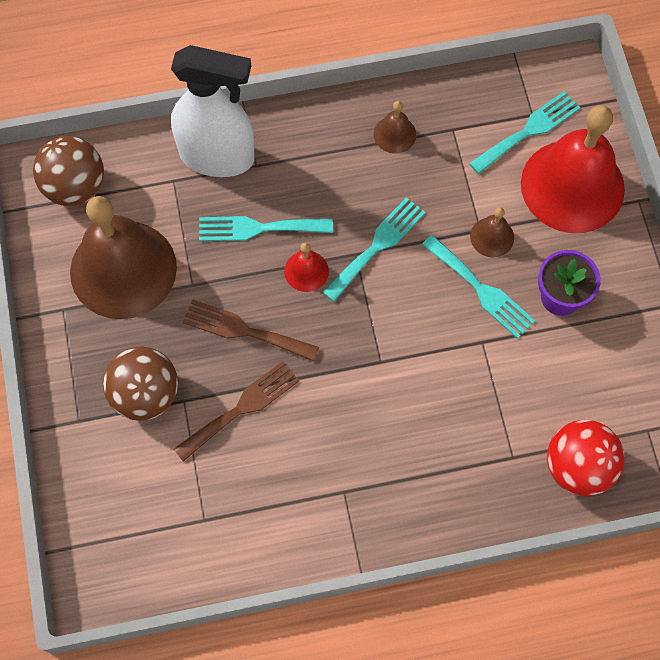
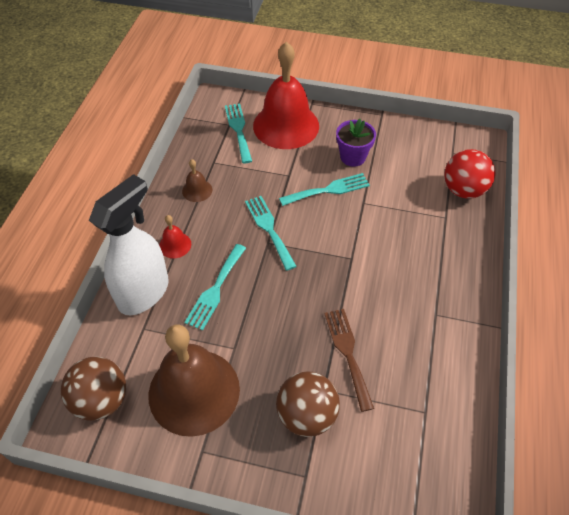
camera: 65 degrees left, 15 degrees down
brown fork [183,300,319,362] -> none
red bell [284,243,329,292] -> red bell moved to [159,215,191,258]
brown bell [470,207,514,257] -> none

